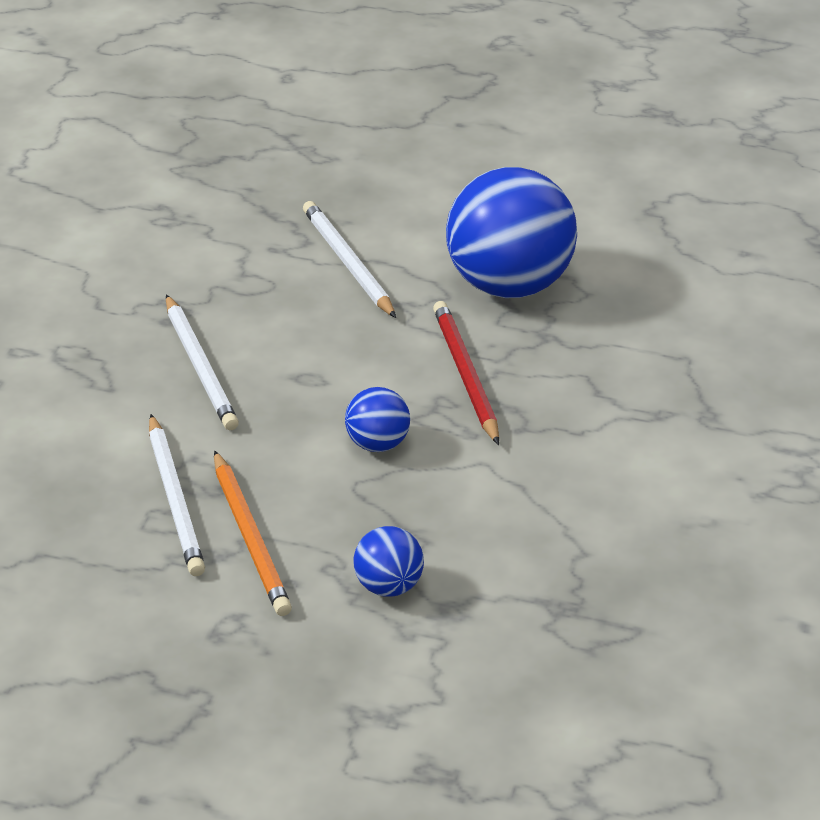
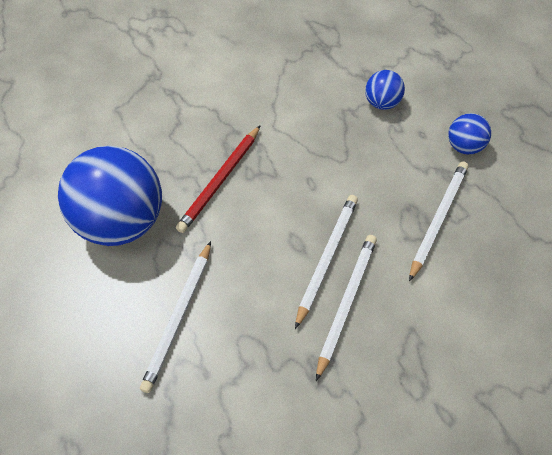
camera: 135 degrees left, 20 degrees up
orange pencil [214,450,292,616] -> none
blue ball [345,387,410,452] -> blue ball moved to [448,113,491,154]
none -> white pencil [295,195,358,329]

